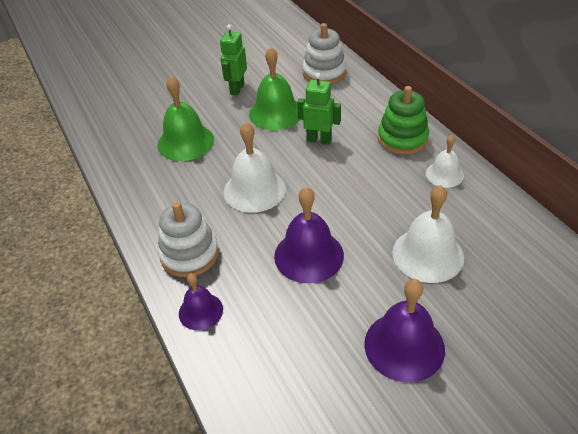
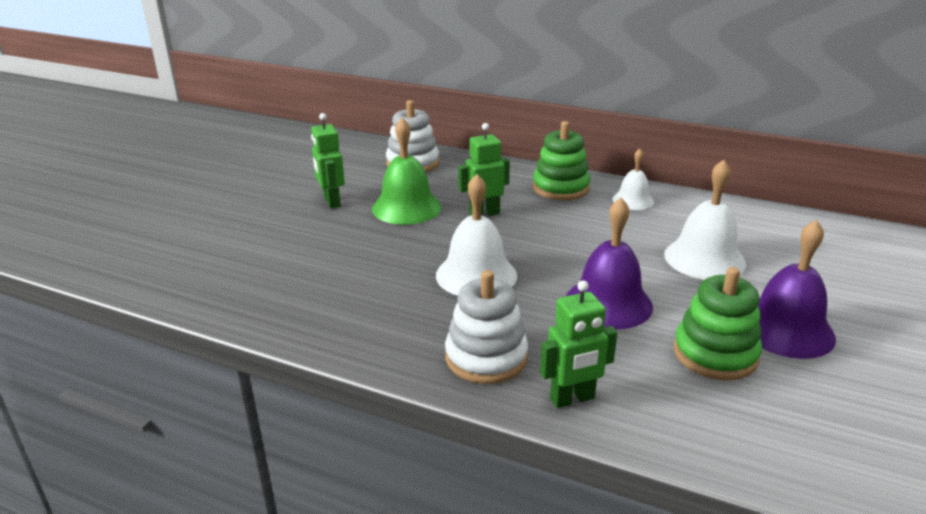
camera: 40 degrees left, 15 degrees down
green bell [157,76,214,161] -> none
purple bell [179,273,223,330] -> green robot [540,280,617,408]
none -> green stacking toy [673,267,762,380]

